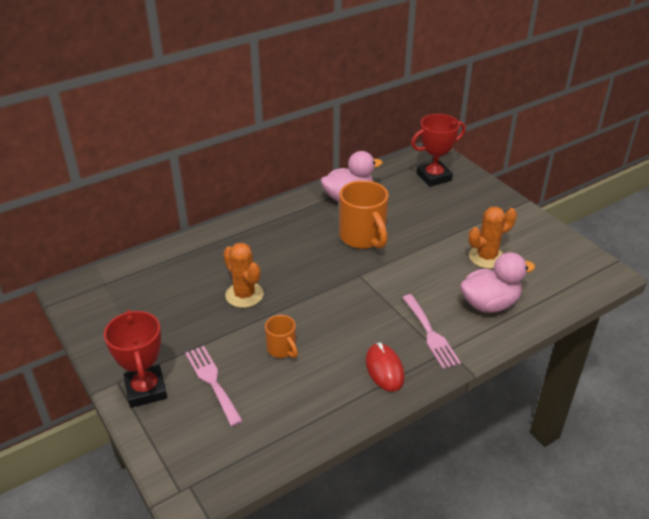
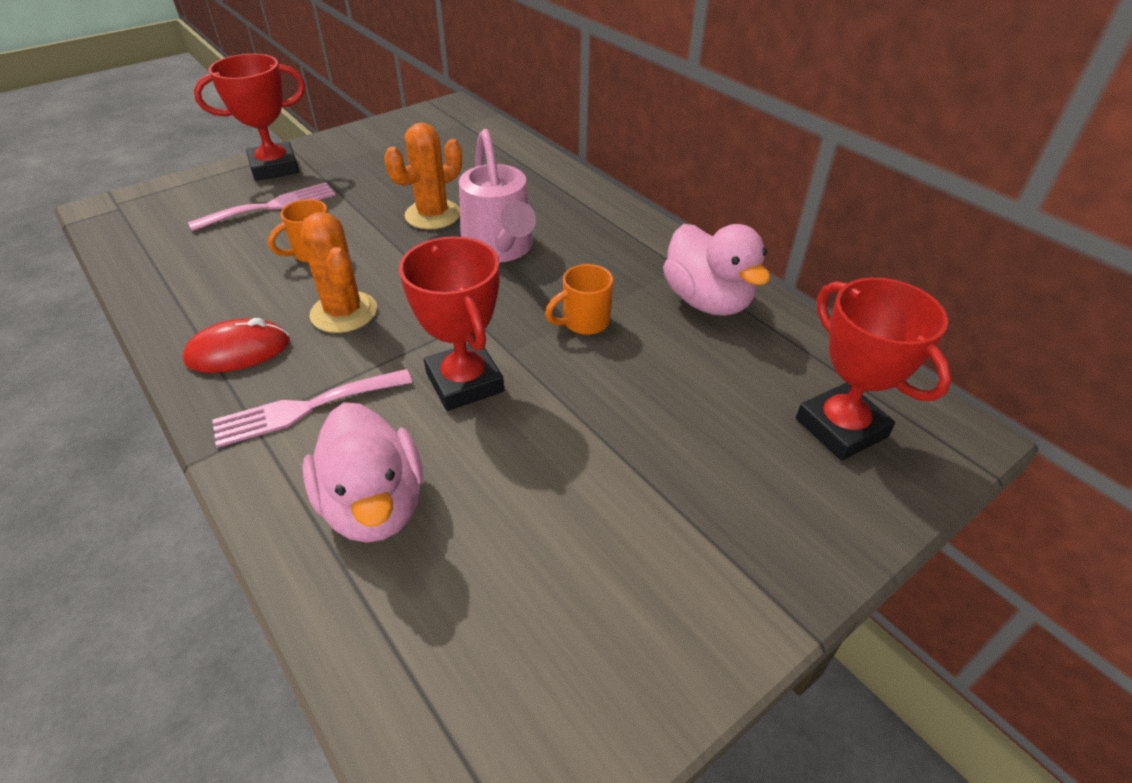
camera: 85 degrees right, 5 degrees up
orange mug [339,180,389,249] -> orange mug [545,264,613,335], size x0.53
orange cactus [469,207,517,269] -> orange cactus moved to [301,212,377,333]
none -> red trophy [399,236,504,411]
none -> pink watering can [459,129,536,263]

